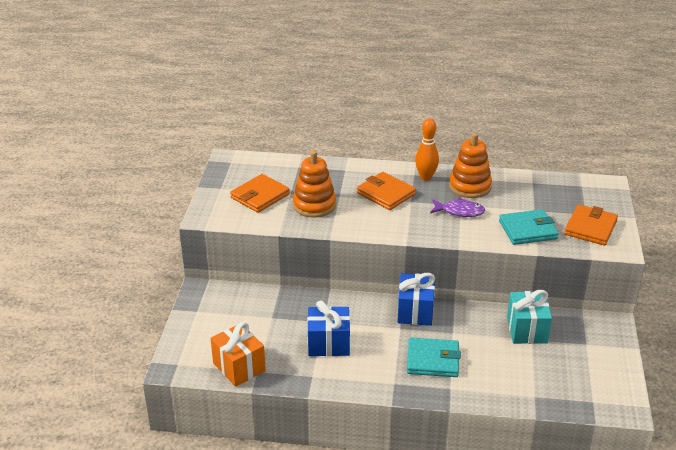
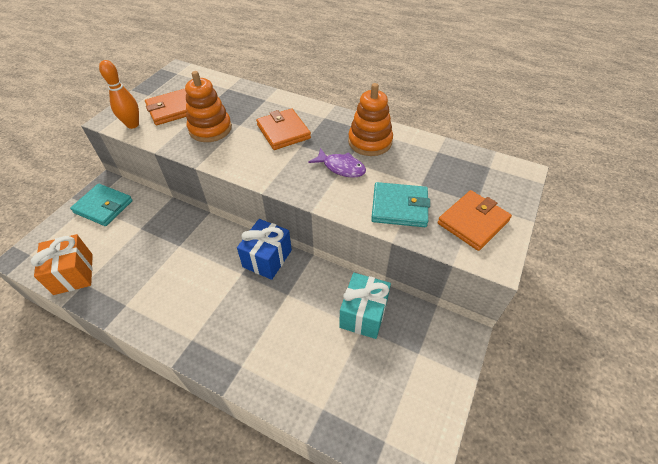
camera: 20 degrees right, 15 degrees up
blue gift [307,301,350,356] -> none
turquoise wallet [407,338,461,377] -> turquoise wallet moved to [70,184,133,226]
orange bowling pin [415,118,439,181] -> orange bowling pin moved to [99,60,139,129]

